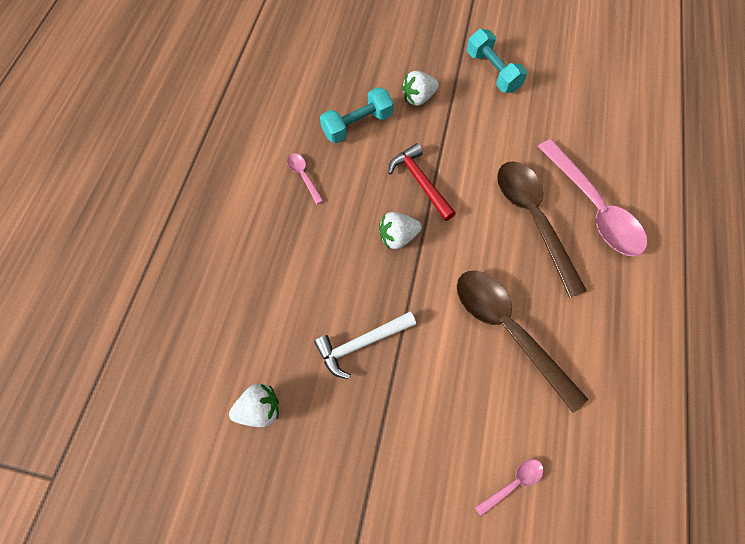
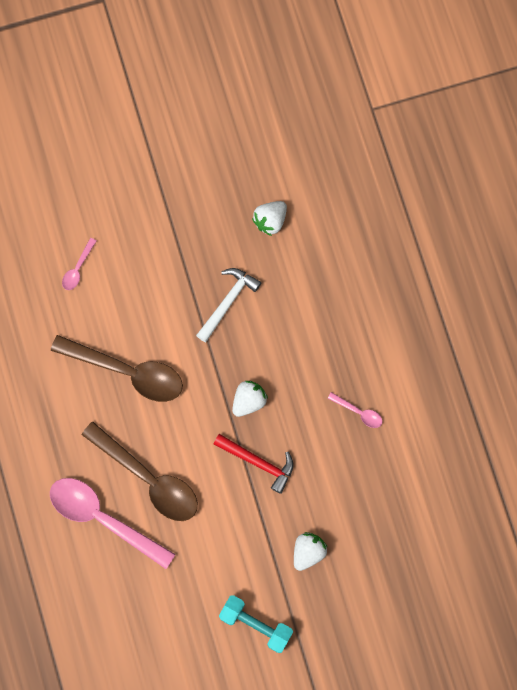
camera: 150 degrees right, 10 degrees up
turquoise dumbbell [320,87,394,143] -> none

